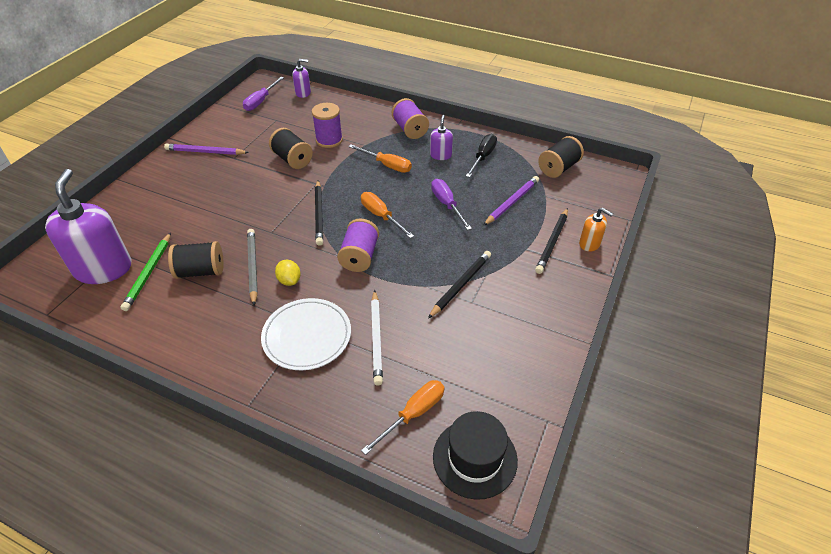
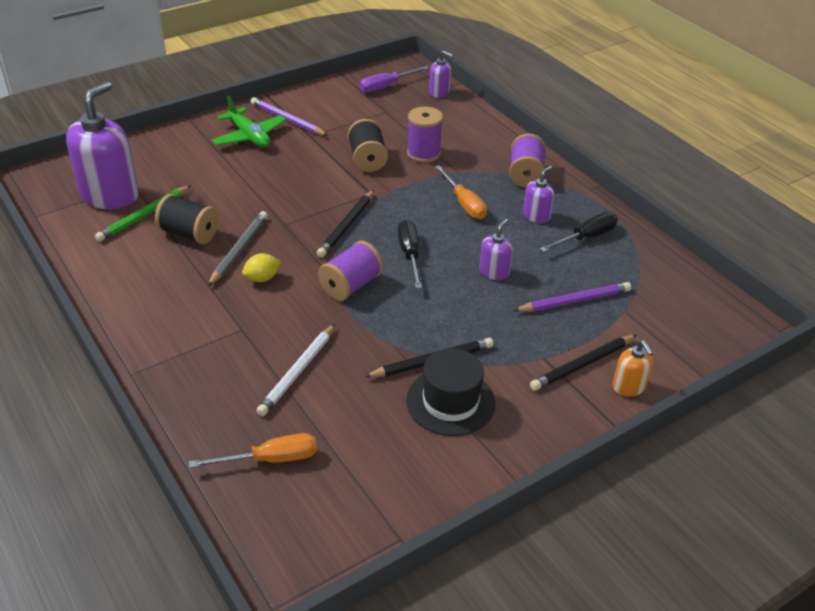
camera: 30 degrees right, 5 degrees down
white plate [261,298,351,370] -> none
yellow lemon [275,260,301,286] -> yellow lemon turned 60 degrees clockwise [242,253,281,282]
orange screwdriver [361,192,414,238] -> black screwdriver [398,220,422,288]
purple screwdriver [431,179,472,230] -> purple soap dispenser [479,219,513,280]
black hat [433,411,518,500] -> black hat moved to [406,348,495,436]
black spool [538,136,584,178] -> none
none -> green plane [212,96,287,148]

